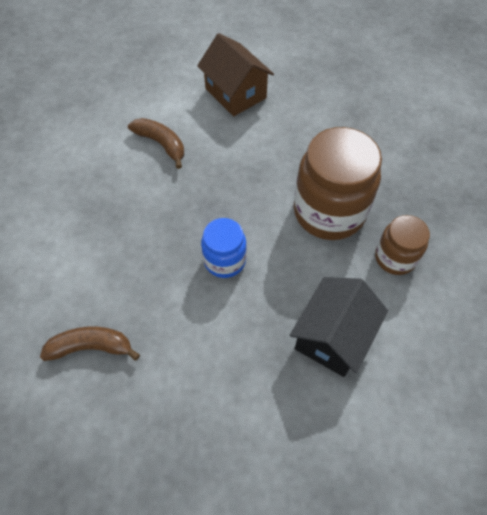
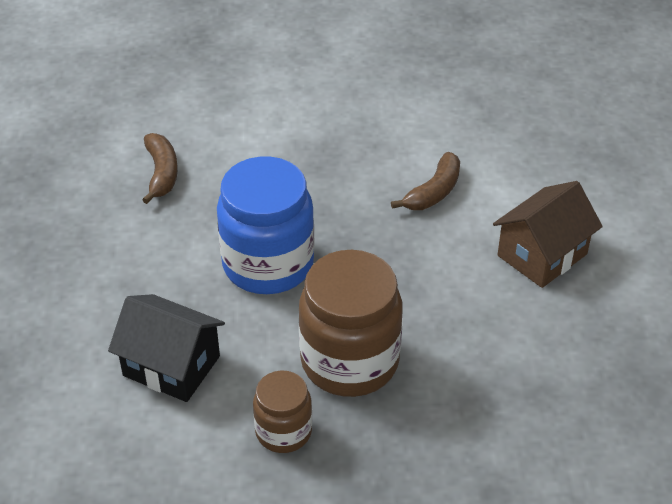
camera: 85 degrees right, 15 degrees down
blue jar [201,218,247,278] -> blue jar [217,157,314,294], size x1.82

